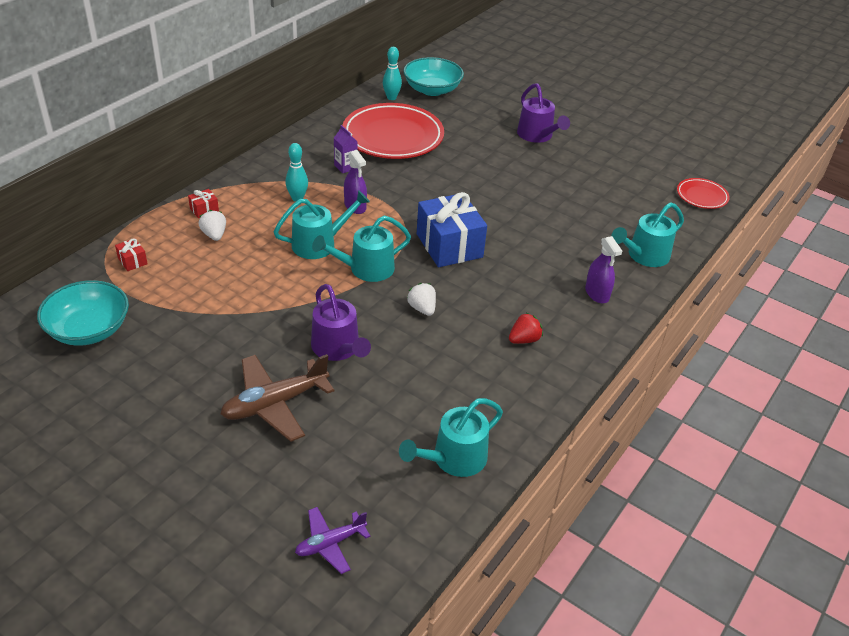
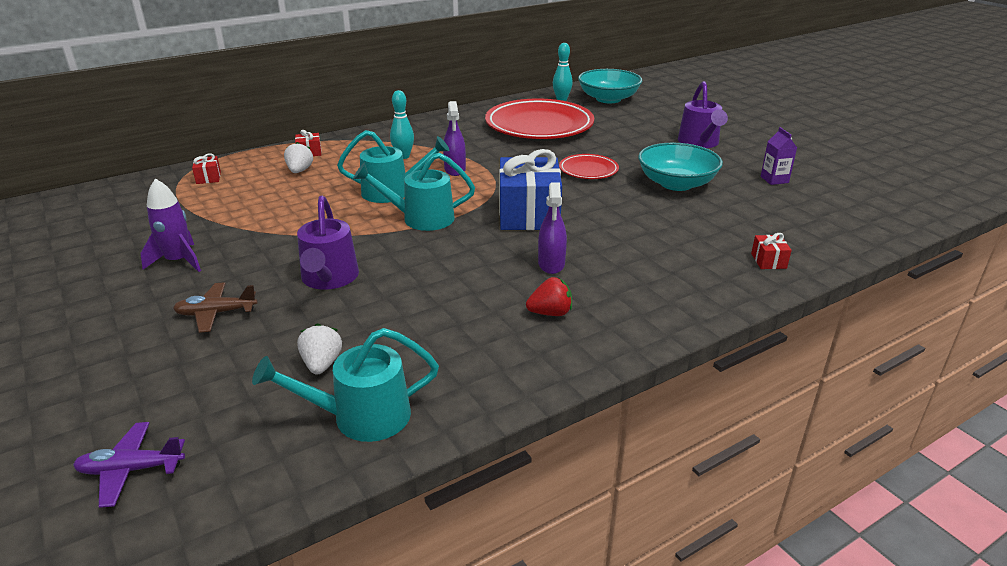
camera: 25 degrees right, 10 degrees down
turquoise bowl [37,280,129,346] -> turquoise bowl moved to [638,143,723,191]
brown plane [220,354,334,442] -> brown plane [173,282,258,333], size x0.59
purple carton [334,125,358,173] -> purple carton moved to [761,127,797,185]
white strawberry [407,283,436,316] -> white strawberry moved to [297,323,342,375]
purple spray bottle [585,236,622,303] -> purple spray bottle moved to [538,183,567,274]
turquoise watering can [611,202,684,267] -> red gift [751,233,792,269]
red plate [677,178,730,209] -> red plate moved to [559,154,619,179]
none -> purple rocket [140,178,201,272]

